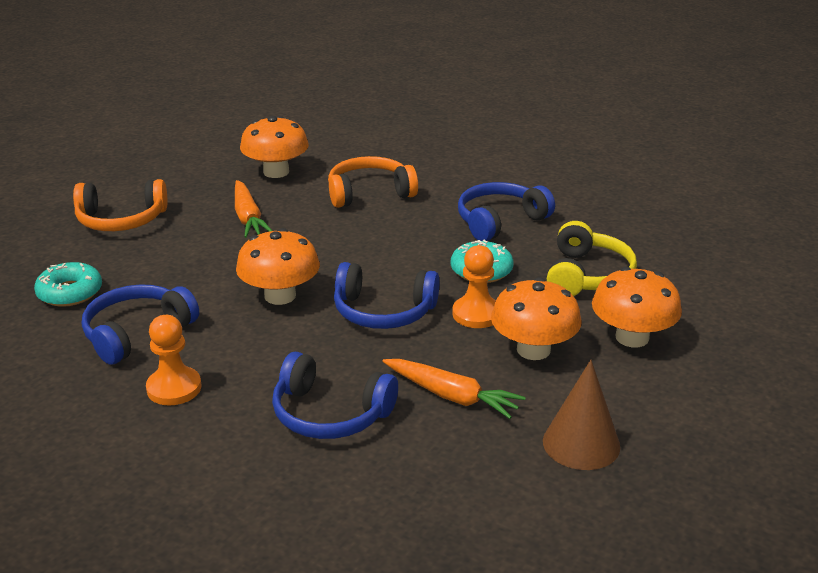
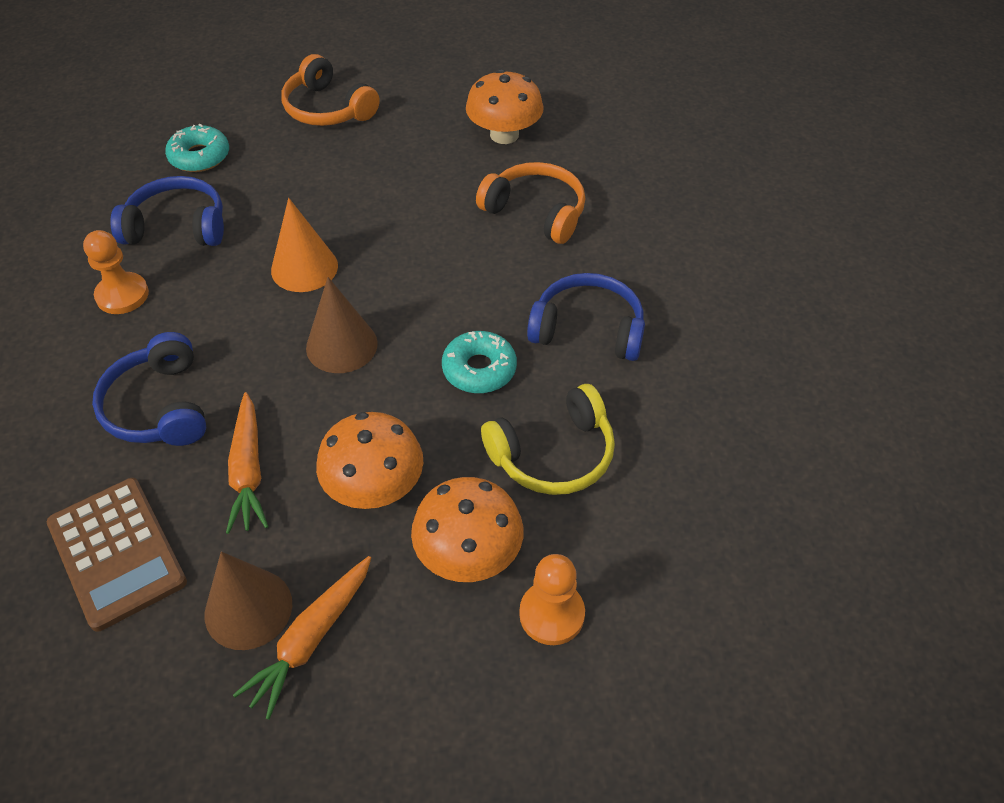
camera: 50 degrees right, 20 degrees up
orange carrot [235,180,272,238] -> orange carrot moved to [233,556,371,719]
orange mushroom [236,228,320,305] -> orange cone [271,198,338,292]
blue headphones [334,262,439,329] -> brown cone [306,277,378,373]
orange pawn [452,245,496,328] -> orange pawn moved to [519,554,585,645]
none -> brown calculator [47,478,187,632]

